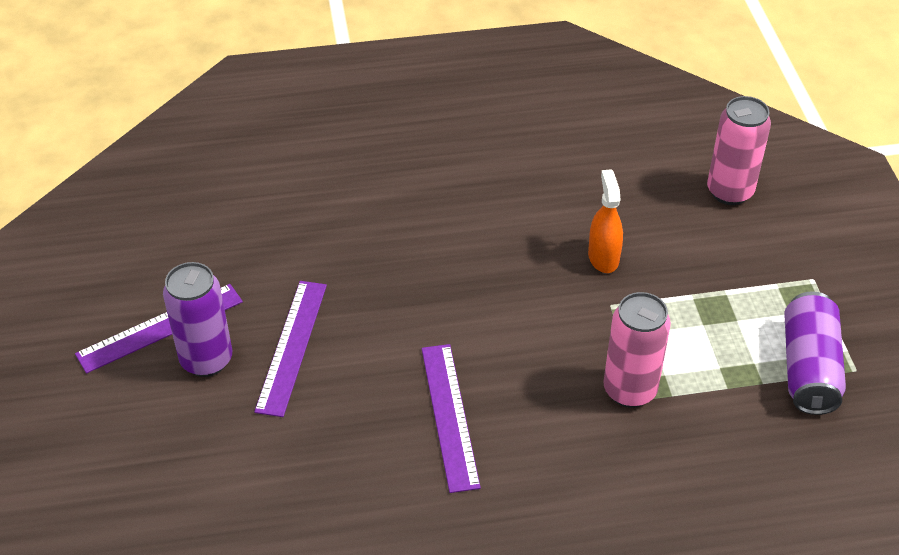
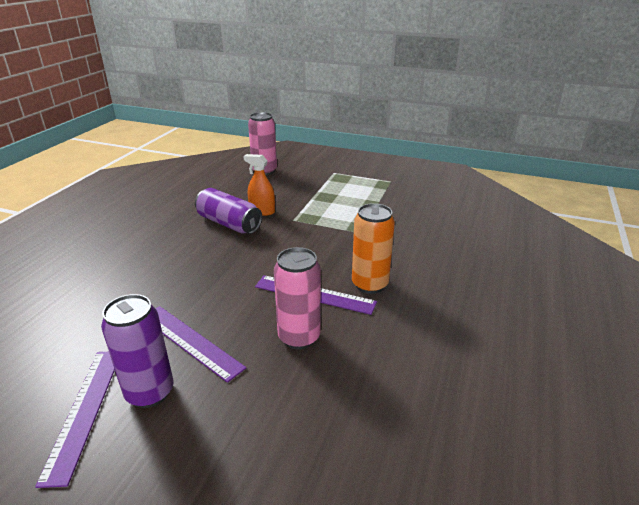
camera: 60 degrees left, 15 degrees down
pink can [603,292,671,408] -> pink can moved to [274,247,321,350]
purple can [784,291,846,415] -> purple can moved to [195,188,262,234]
none -> orange can [352,203,395,294]

